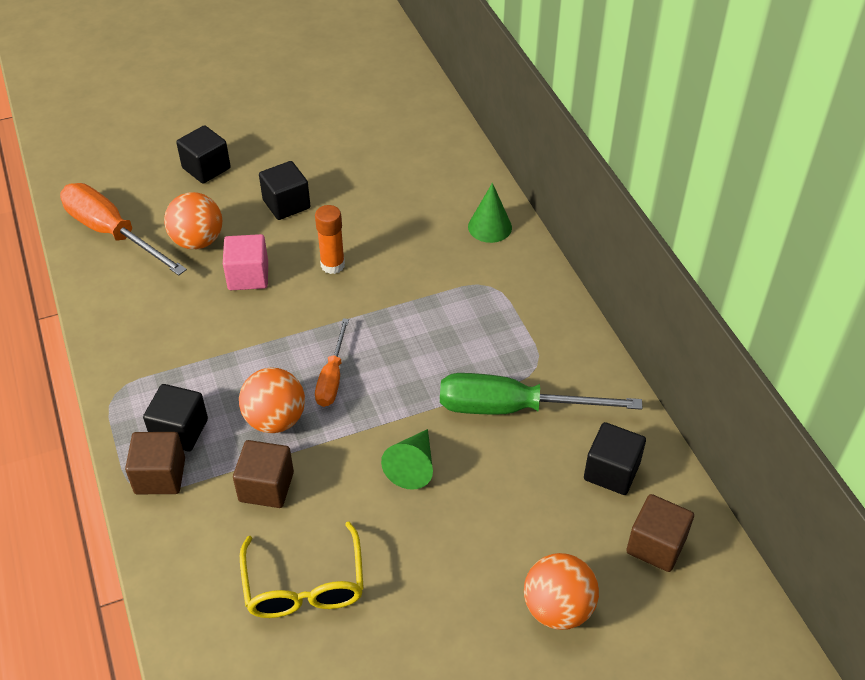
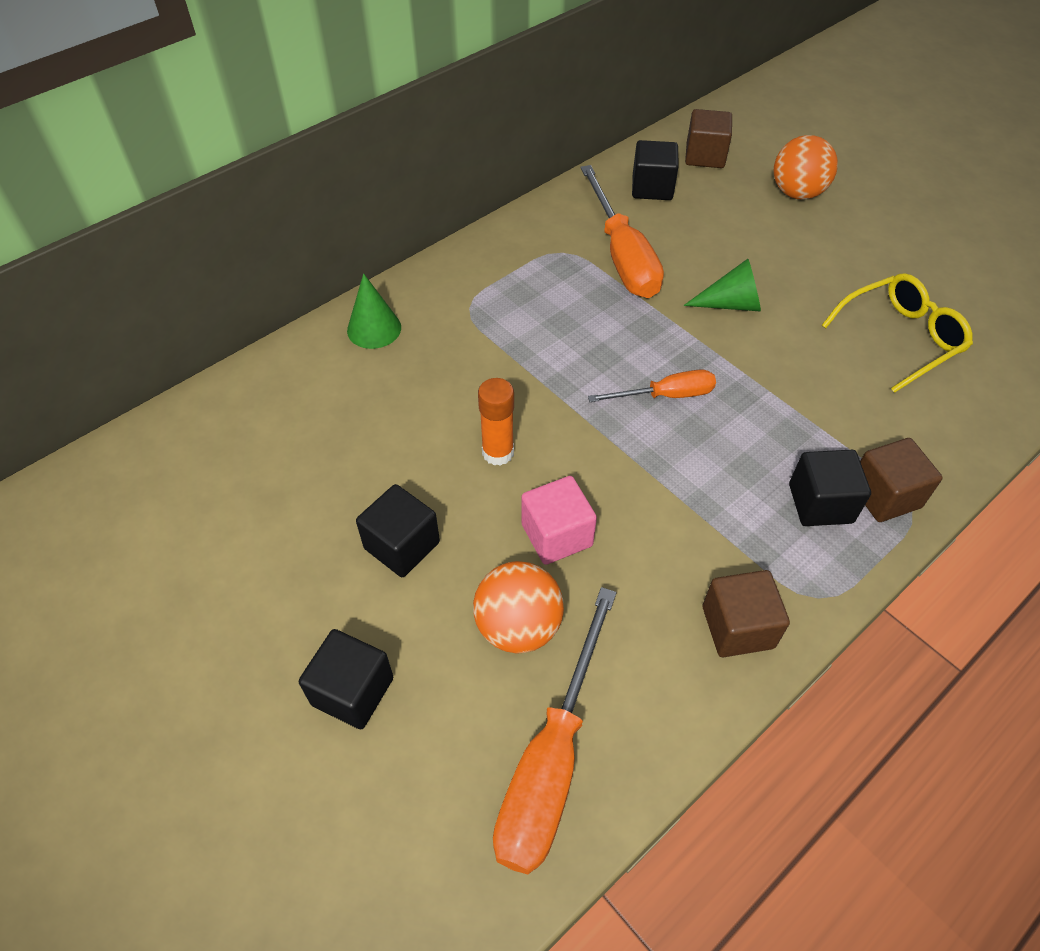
camera: 110 degrees left, 5 degrees up
brown cube [233,440,294,508] -> brown cube moved to [703,570,790,657]
orange ball [239,367,305,433] -> none
green screwdriver [440,373,642,415] -> orange screwdriver [580,165,664,298]

